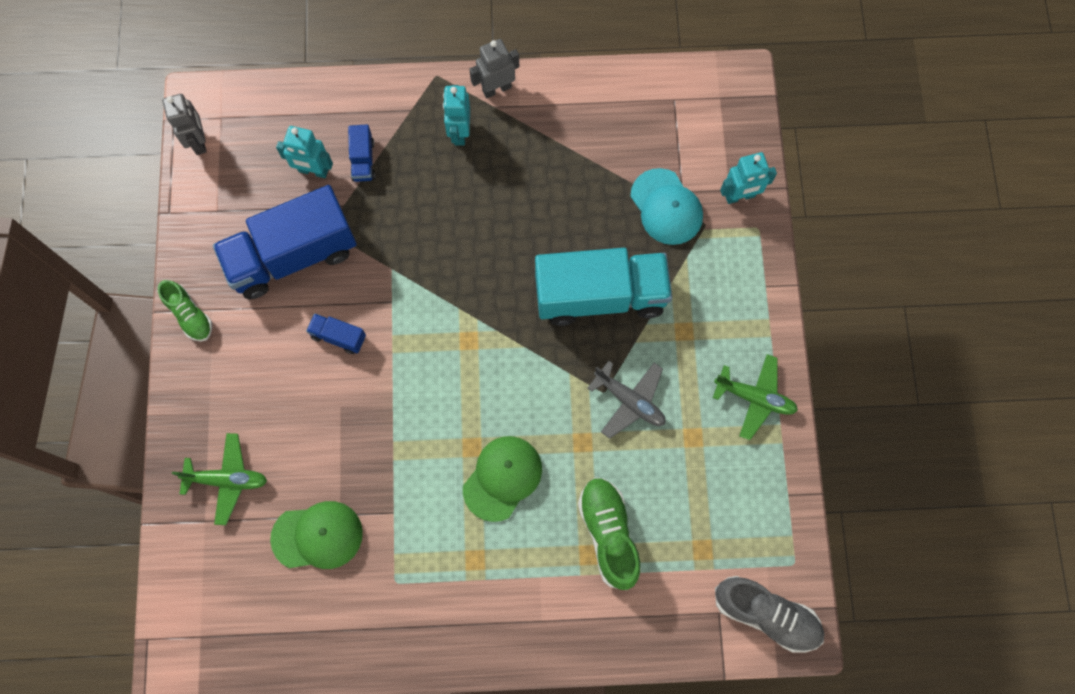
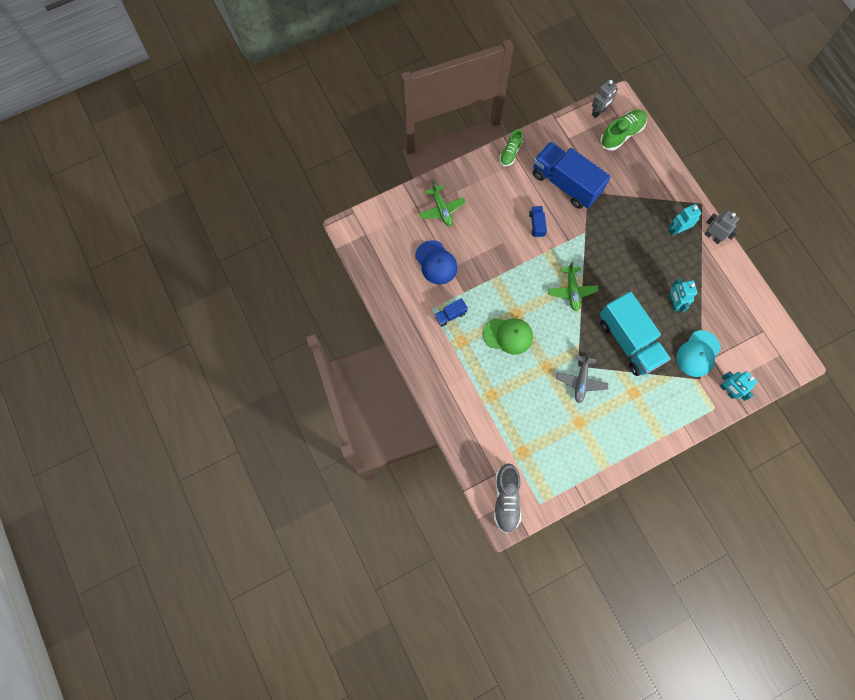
camera: 65 degrees right, 0 degrees up
green cap [270,501,363,569] -> blue cap [415,240,458,285]
turquoise robot [276,126,333,178] -> turquoise robot moved to [669,278,698,313]
blue truck [348,124,376,182] -> blue truck moved to [435,298,468,327]
green shoe [578,477,641,590] -> green shoe moved to [600,110,647,151]
green plane [713,354,798,440] -> green plane moved to [548,261,599,311]

